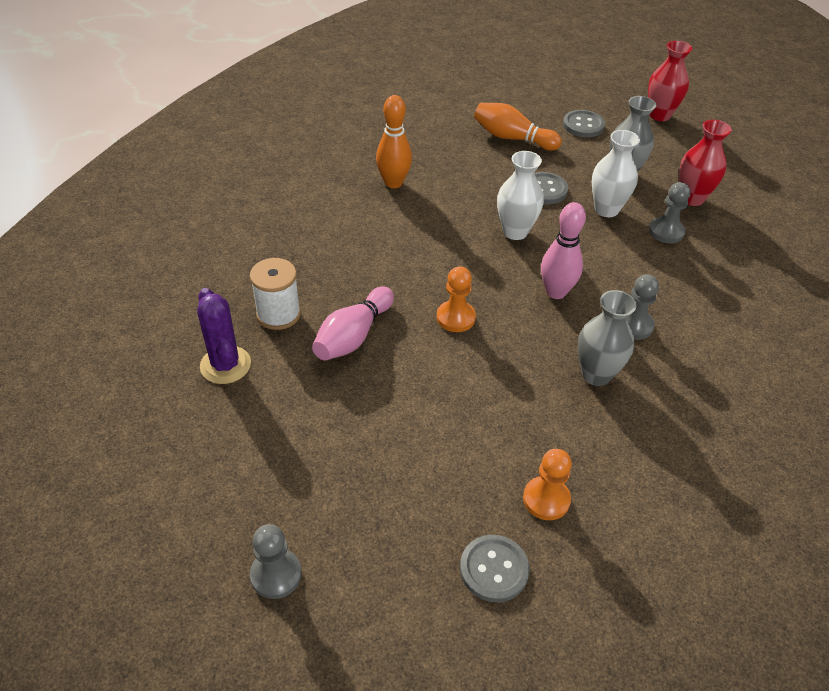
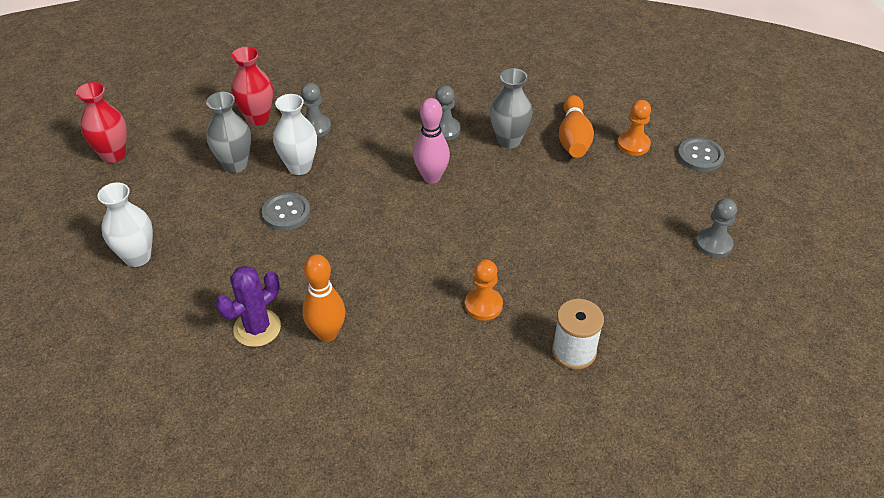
camera: 110 degrees left, 0 degrees up
purple cactus [197,288,251,384] -> purple cactus moved to [216,266,281,347]
grey pawn [250,524,302,599] -> grey pawn moved to [696,198,737,258]
pink bowling pin [312,287,394,361] -> none
orange pawn [437,266,476,332] -> orange pawn moved to [465,259,503,321]
orange bowling pin [474,103,562,151] -> orange bowling pin moved to [559,95,594,158]
white vase [497,151,544,240] -> white vase moved to [98,183,153,267]
grey button [563,110,605,137] -> none

